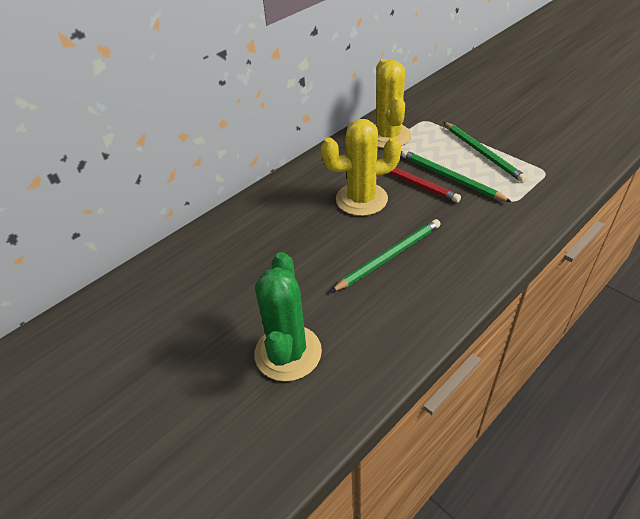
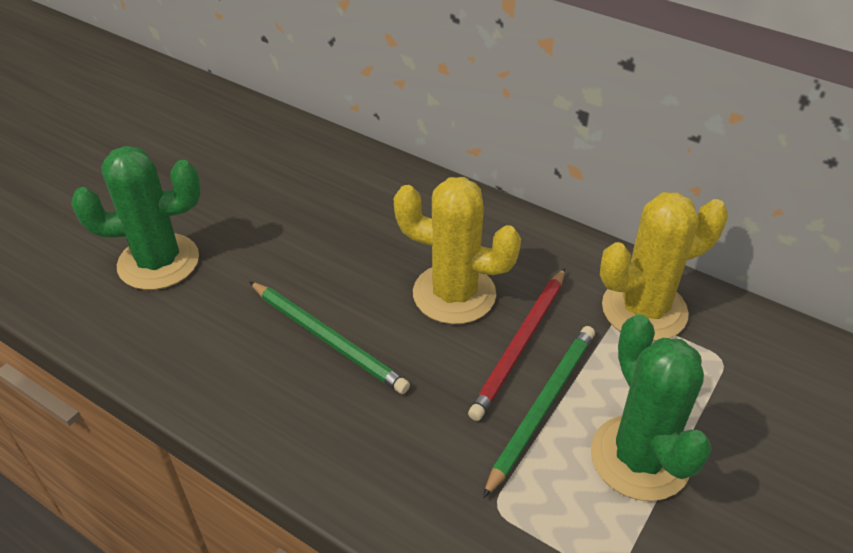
camera: 75 degrees right, 0 degrees up
yellow cactus [321,119,401,216] -> yellow cactus turned 45 degrees counterclockwise [394,177,521,324]
green pencil [444,122,527,183] -> green cactus [591,314,712,501]

